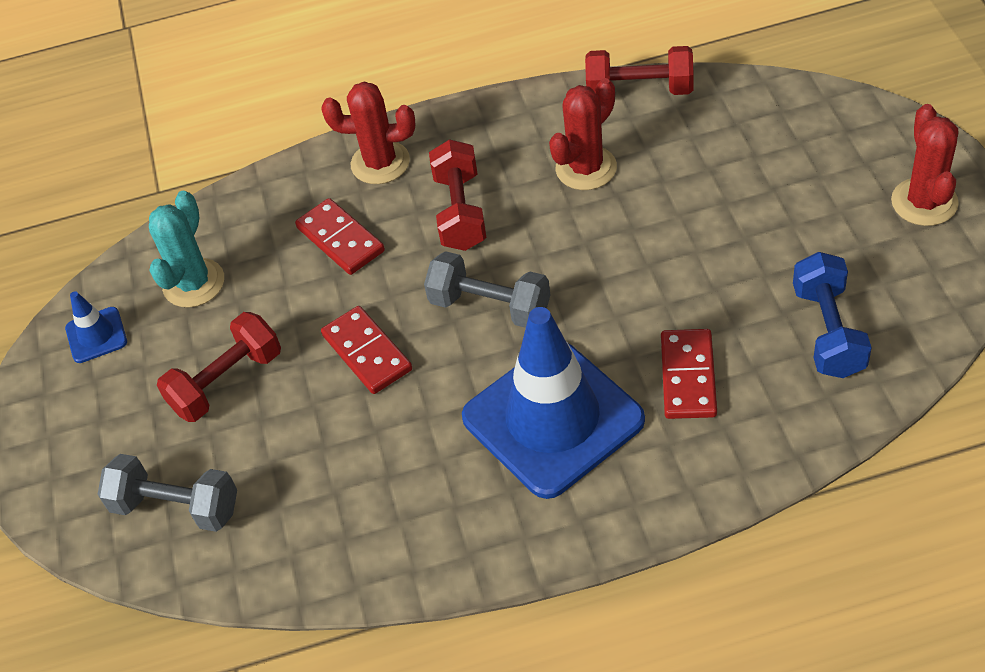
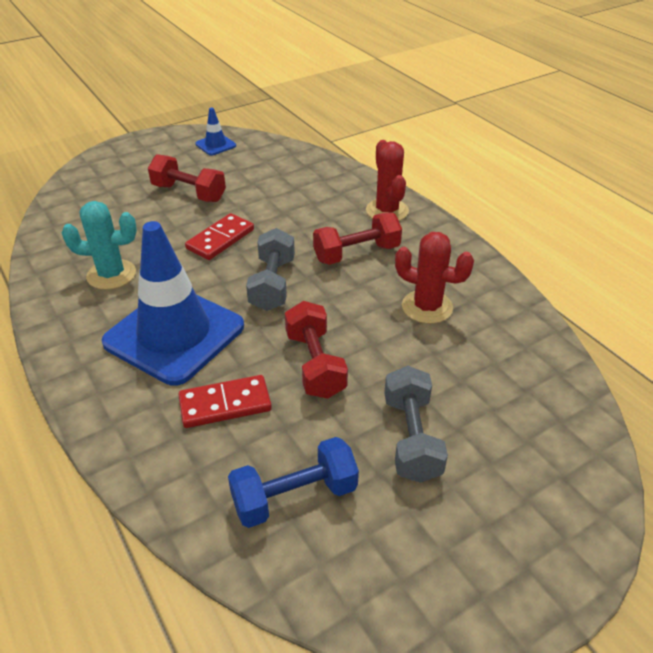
camera: 65 degrees right, 10 degrees down
grey dumbbell [97,454,237,532] -> grey dumbbell moved to [384,366,448,483]
turquoise cactus [149,191,224,308] -> turquoise cactus moved to [62,201,137,290]
red domino [295,198,385,275] -> none
red dumbbell [585,46,694,95] -> red dumbbell moved to [285,301,348,399]
red cactus [891,104,959,226] -> none

